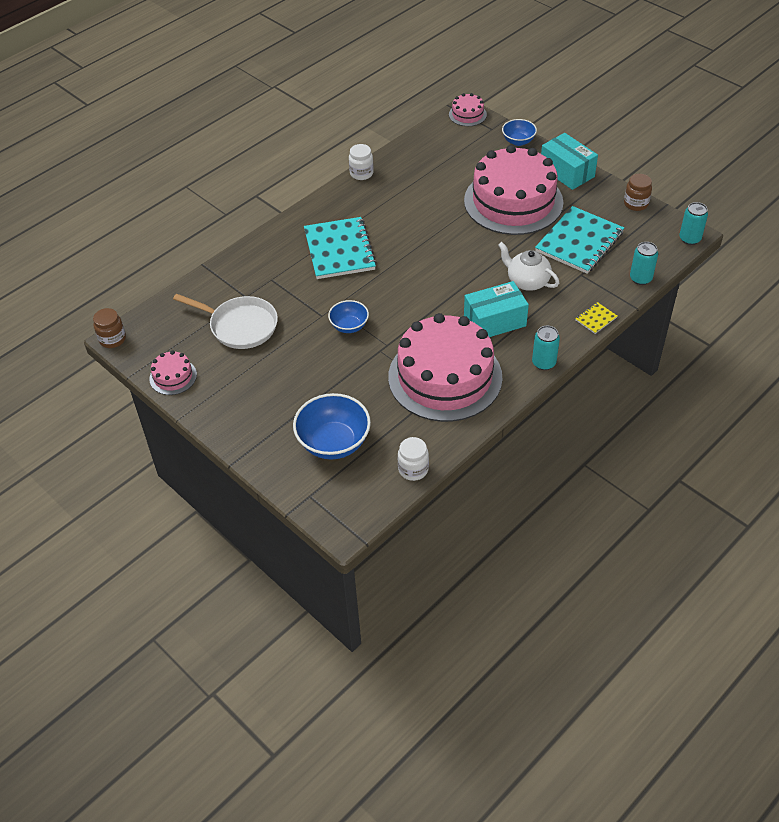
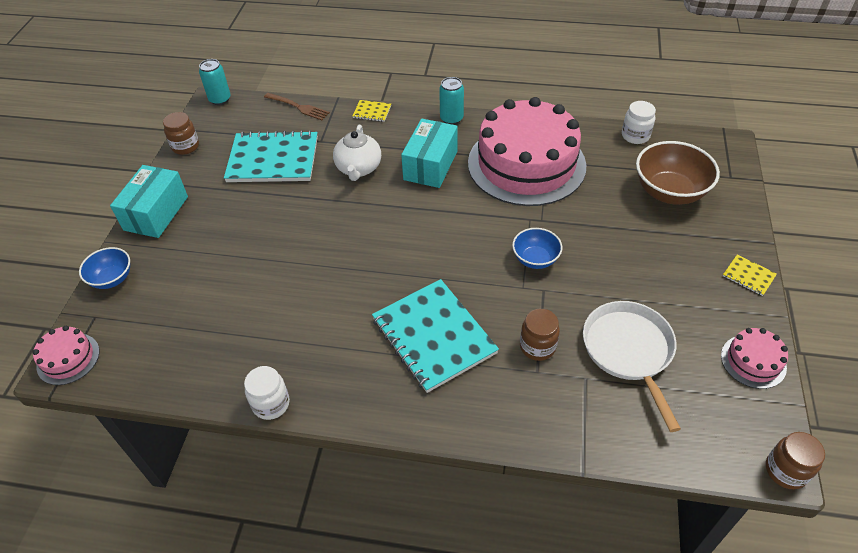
camera: 125 degrees left, 0 degrees up
blue bowl [293,393,371,459] -> brown bowl [636,141,720,205]
turquoise notebook [304,217,377,279] -> turquoise notebook turned 75 degrees counterclockwise [372,279,499,393]
pink cake [464,145,563,235] -> none
turquoise box [464,281,529,337] -> turquoise box turned 75 degrees clockwise [401,119,458,188]
turquoise can [630,242,658,285] -> brown fork [264,93,330,120]
none -> brown jar [520,309,560,361]
none -> yellow notebook [723,255,777,296]

